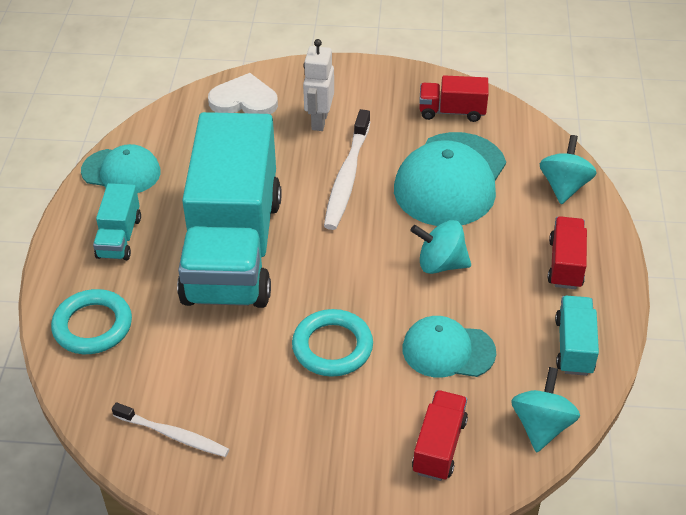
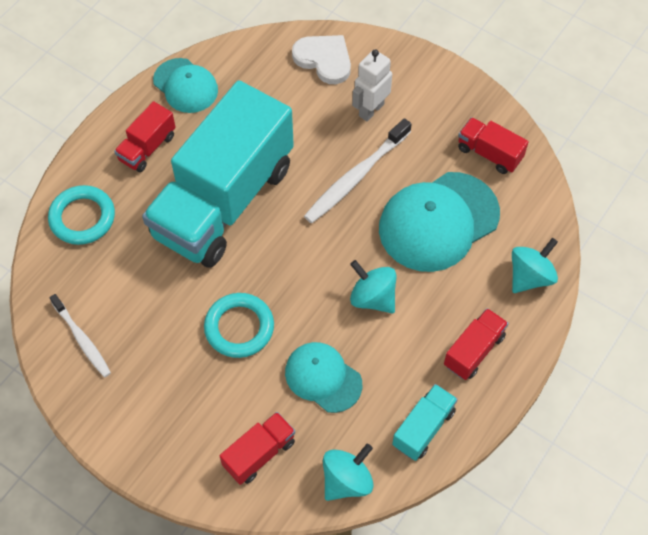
camera: 30 degrees right, 15 degrees up
turquoise truck [93,183,141,260] -> red truck [114,101,176,172]

